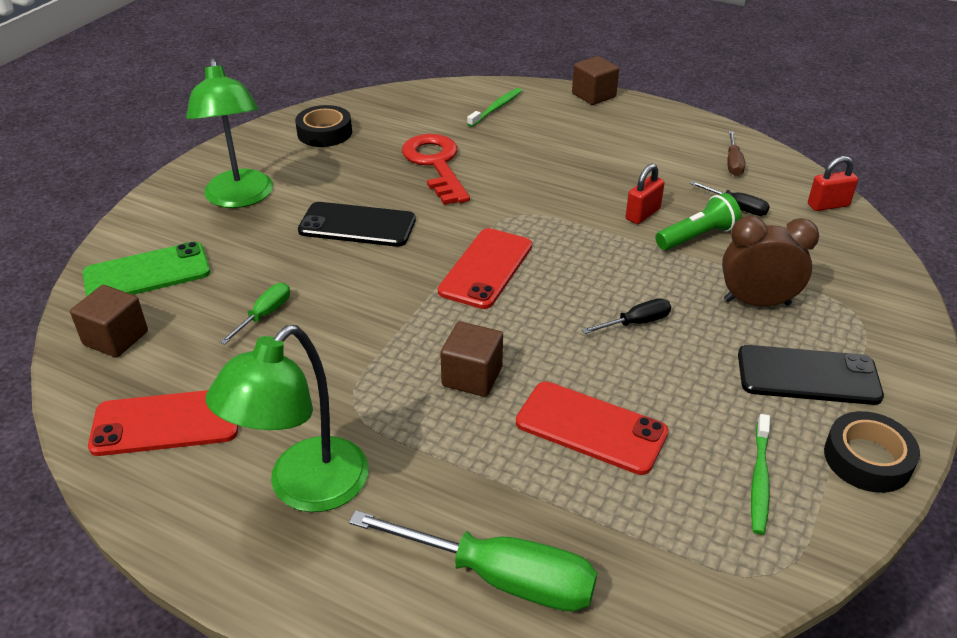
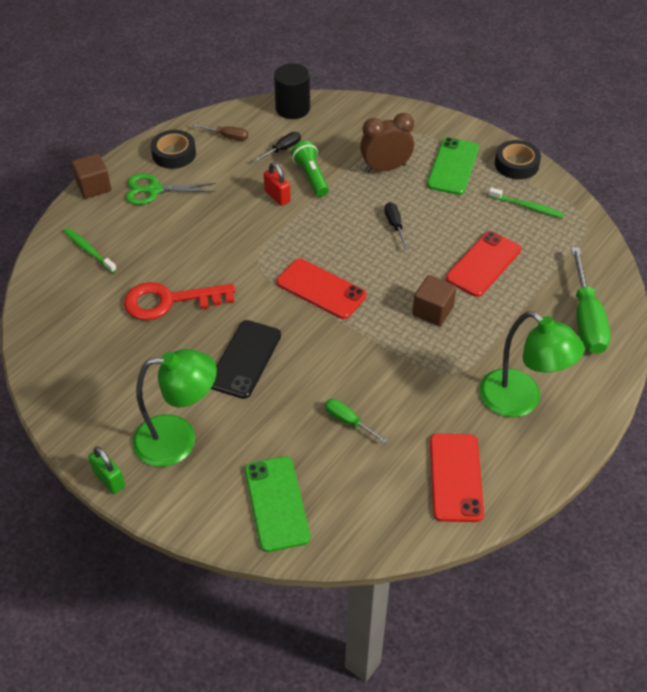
camera: 80 degrees left, 10 degrees up
brown cube [70,285,148,358] -> none
black tape [295,105,352,147] -> black tape moved to [151,130,196,169]
green screwdriver [349,510,597,612] -> green screwdriver turned 150 degrees clockwise [571,247,611,354]
brown clock [722,216,819,306] -> brown clock turned 60 degrees clockwise [360,113,414,173]
black phone [738,345,884,405] -> green phone [427,137,479,195]
red padlock [808,156,858,211] -> black cylinder [274,63,310,119]
none -> green padlock [88,446,125,494]
none -> green scissors [126,174,216,205]

